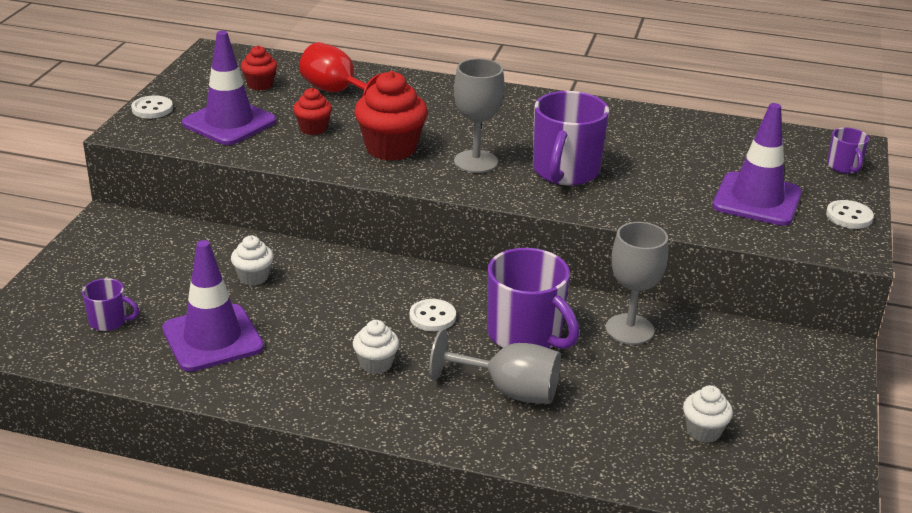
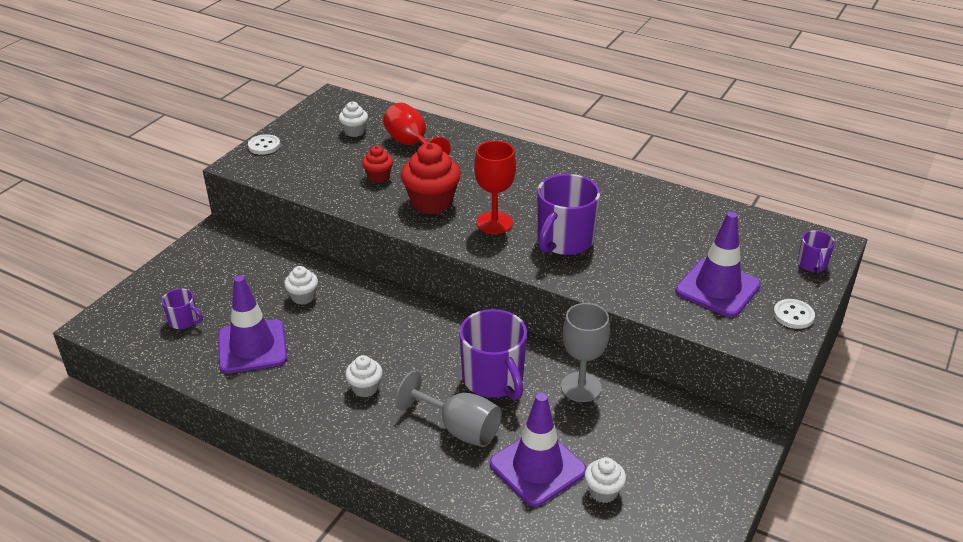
camera: 15 degrees right, 5 degrees up
purple traffic cone [182,31,276,145] -> purple traffic cone moved to [490,393,586,507]
red cupcake [241,45,278,90] -> white cupcake [339,102,368,137]
white button [410,299,456,331] -> none
grey goblet [454,58,505,173] -> red goblet [474,141,516,234]

